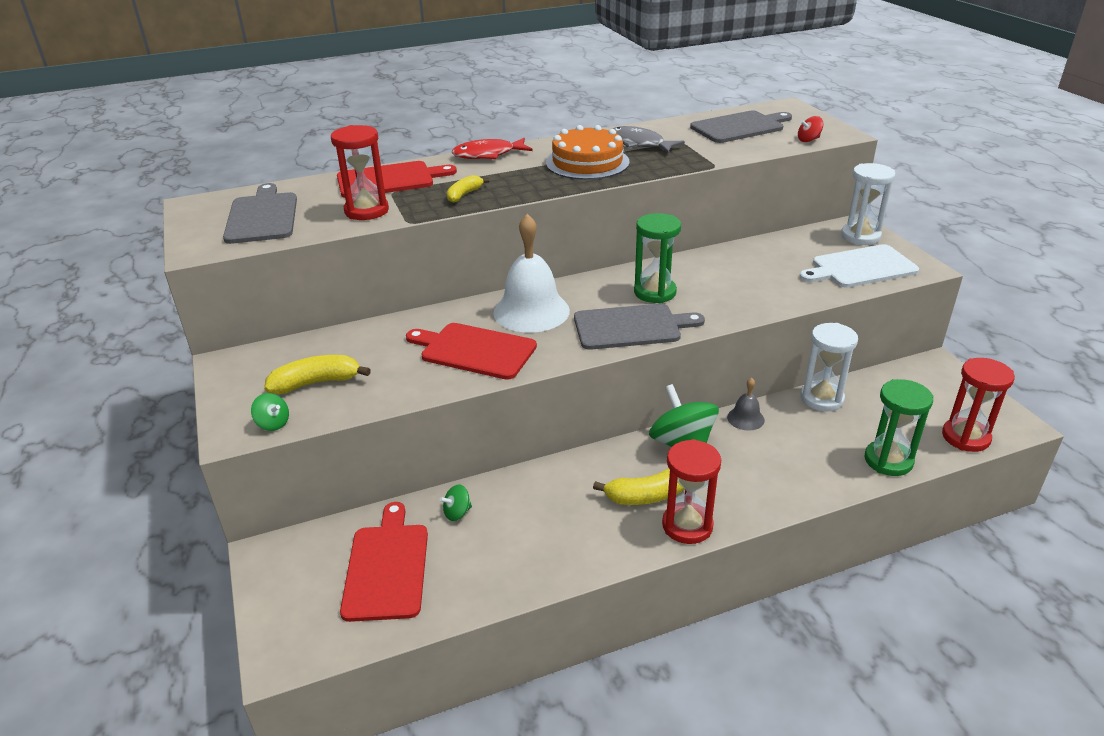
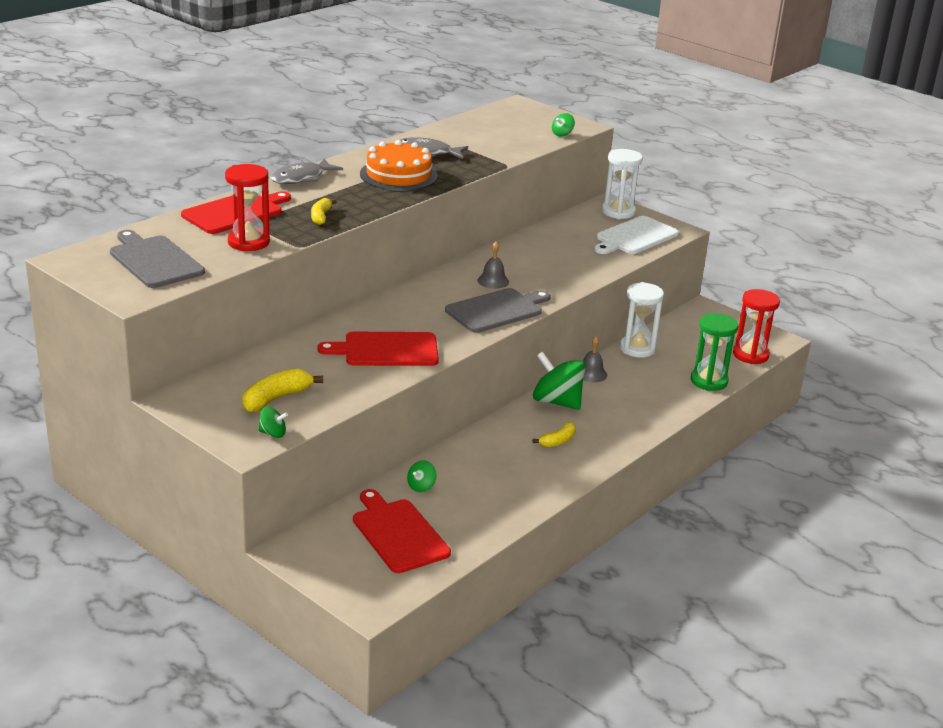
camera: 30 degrees left, 5 degrees down
red fish [452,138,533,159] -> grey fish [270,158,343,184]
white bell [493,214,570,333] -> none
yellow banana [593,468,685,505] -> yellow banana [533,422,576,447], size x0.64
green hourglass [634,213,681,303] -> grey bell [478,242,509,289]
red hourglass [662,439,721,544] -> none
grey cutting board [690,111,792,143] -> none
red spinning top [798,116,823,142] -> green spinning top [552,113,575,136]

